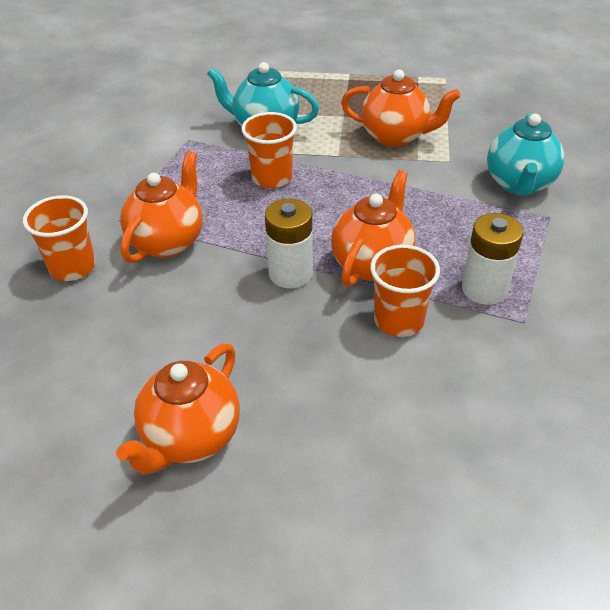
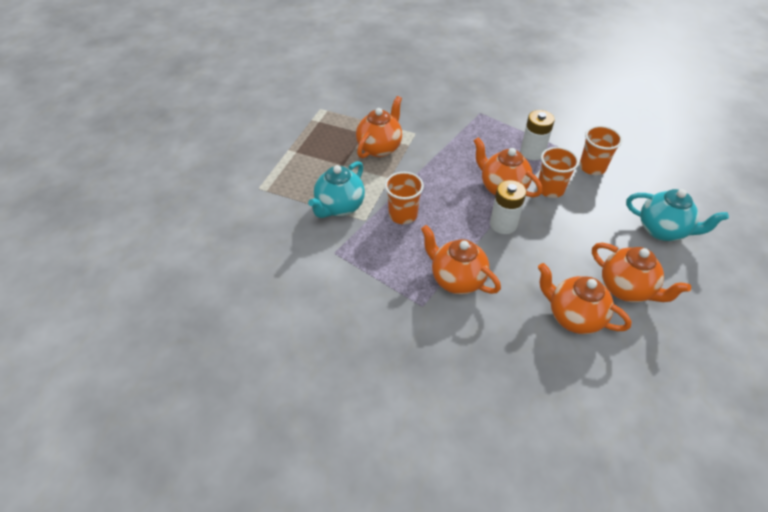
camera: 75 degrees left, 5 degrees up
orange cup [23,195,96,281] -> orange cup moved to [579,126,622,175]
turquoise teapot [487,113,565,196] -> turquoise teapot moved to [626,189,729,241]
none -> orange teapot [538,263,632,334]

